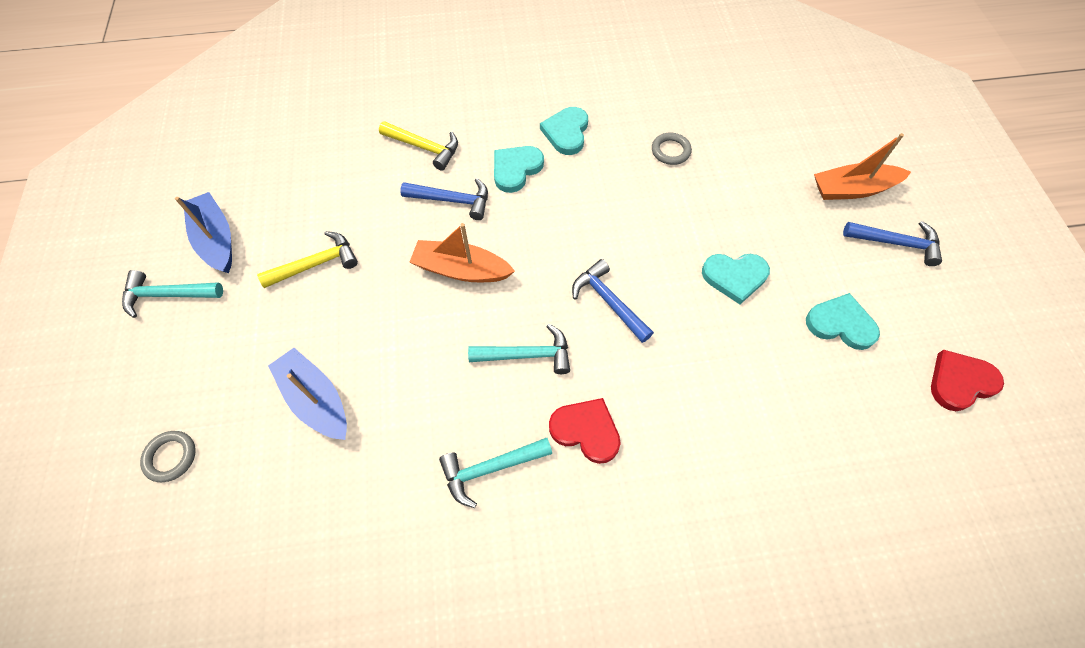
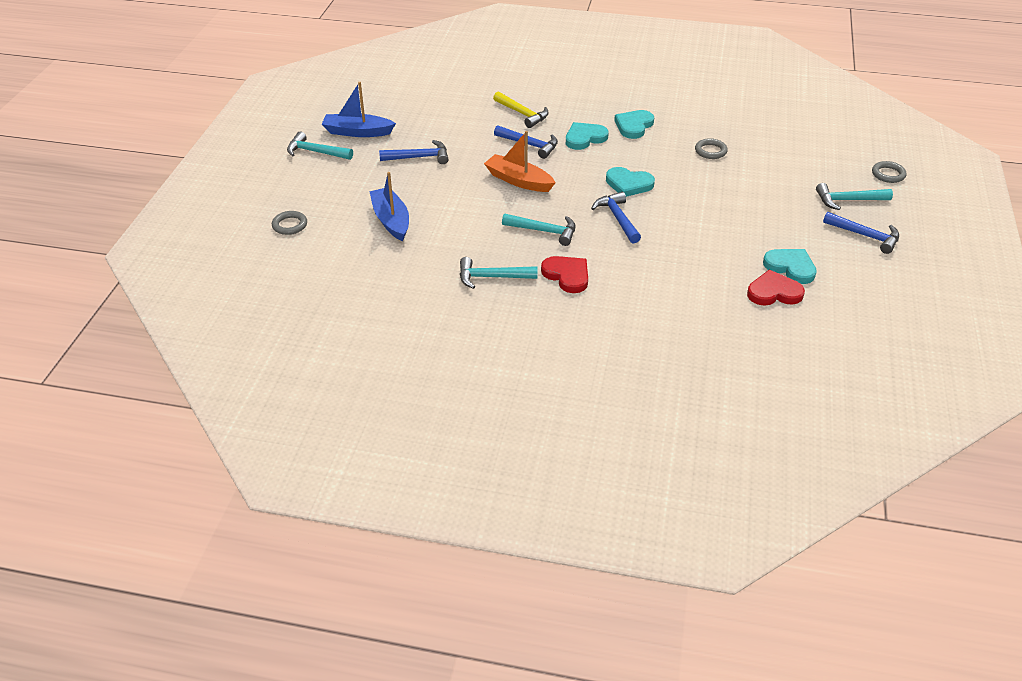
camera: 20 degrees right, 20 degrees down
blue boat [175,192,232,273] -> blue boat turned 75 degrees counterclockwise [322,82,396,137]
yellow hammer [257,231,358,288] -> blue hammer [379,140,449,164]
turquoise heart [702,254,770,304] -> turquoise heart moved to [606,167,655,197]
orange boat [814,133,911,200] -> turquoise hammer [816,183,893,210]
red heart [931,350,1004,411] -> red heart moved to [747,270,805,306]
none -> grey ring [872,161,907,183]

